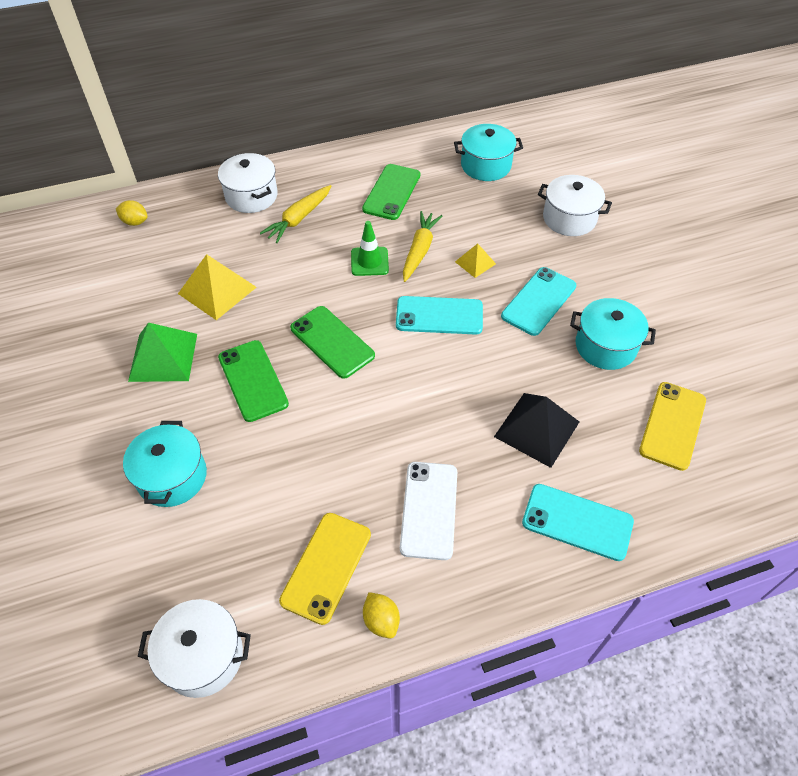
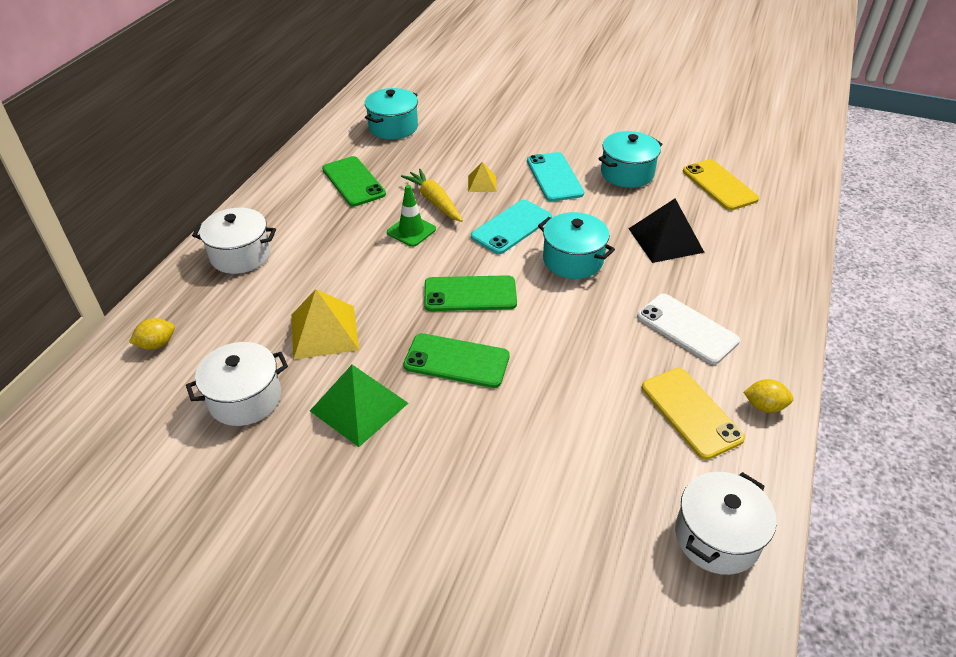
camera: 50 degrees left, 10 degrees down
turquoise pot [123,421,207,507] -> turquoise pot moved to [538,212,615,279]
yellow carrot [260,185,331,243] -> none
turquoise phone [522,484,634,561] -> none
white pot [538,175,612,236] -> white pot moved to [186,342,288,426]

